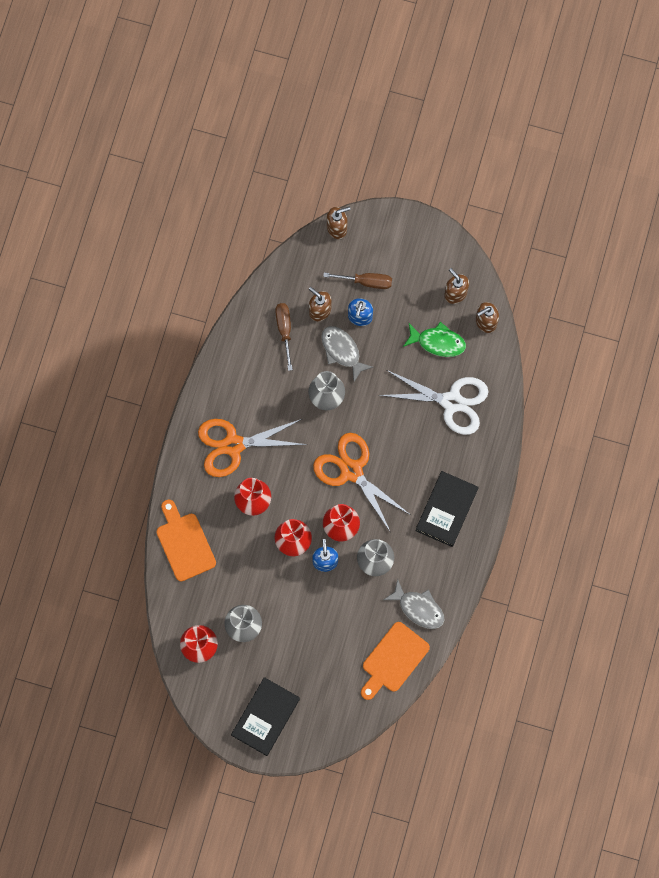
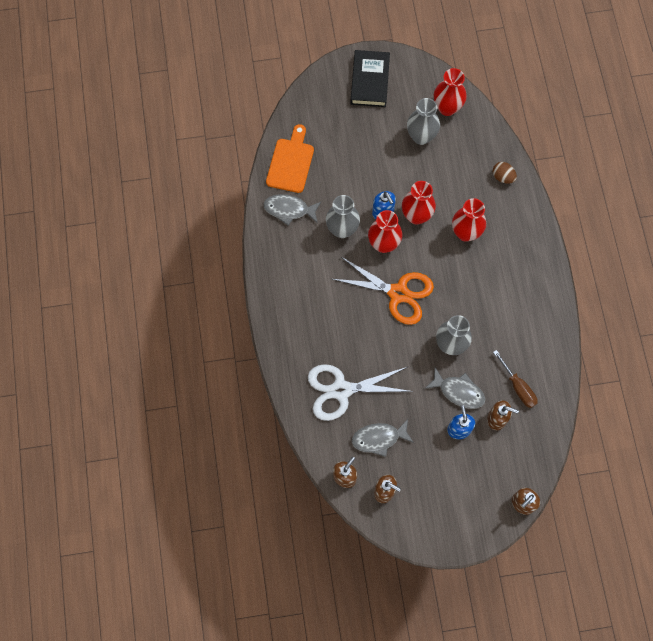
camera: 155 degrees right, 5 degrees down
orange cutting board [157,500,216,582] -> brown egg [493,162,517,184]
orange scissors [198,419,308,477] -> none
brown screwdriver [323,273,392,289] -> none
green fish [403,322,466,357] -> grey fish [352,419,414,457]
black book [415,471,479,547] -> none

